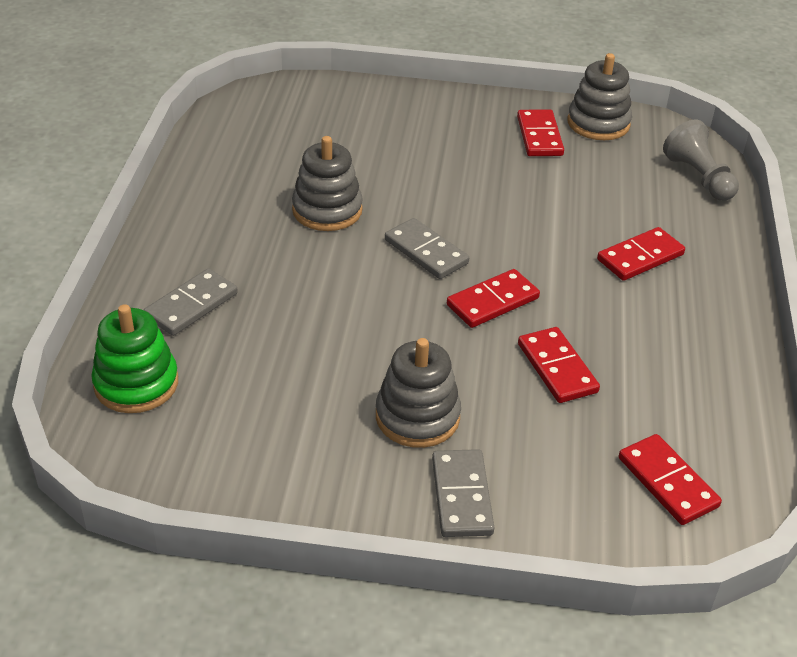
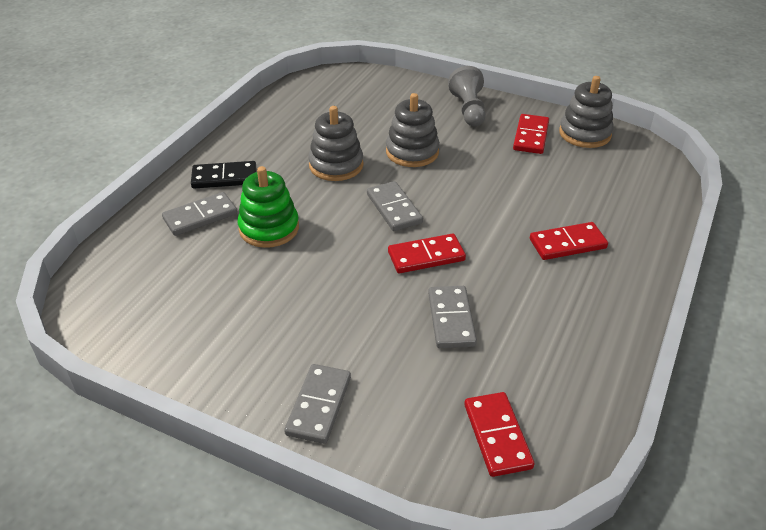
camera: 20 degrees right, 0 degrees up
green stacking toy [91,304,178,413] -> green stacking toy moved to [237,166,299,248]
grey stacking toy [376,338,461,448] -> grey stacking toy moved to [386,93,440,167]
red domino [518,327,600,403] -> grey domino [428,286,477,348]
grey pawn [663,120,739,201] -> grey pawn moved to [448,66,486,127]
none -> black domino [191,161,256,189]

